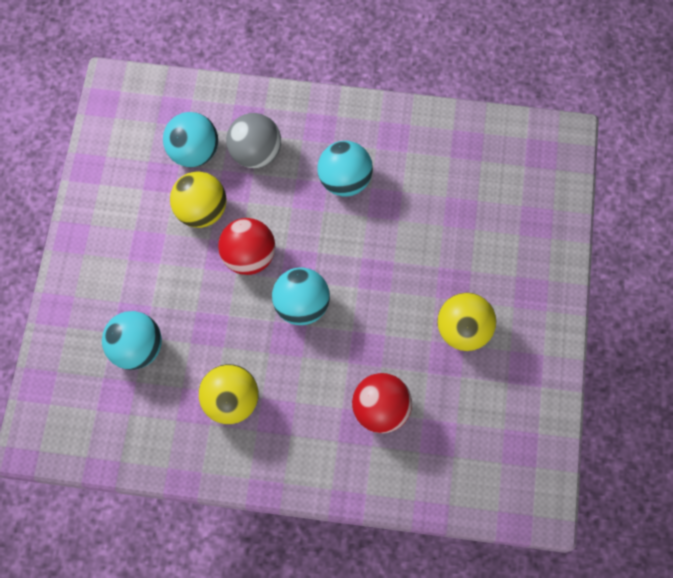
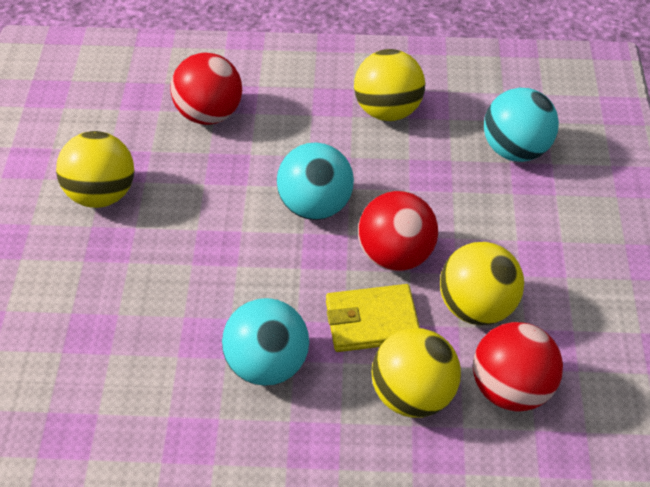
camera: 175 degrees right, 20 degrees down
turquoise ball [163,112,218,167] -> red ball [473,322,563,411]
grey ball [226,113,281,168] -> yellow ball [372,328,461,418]
none -> yellow wallet [326,284,420,352]

